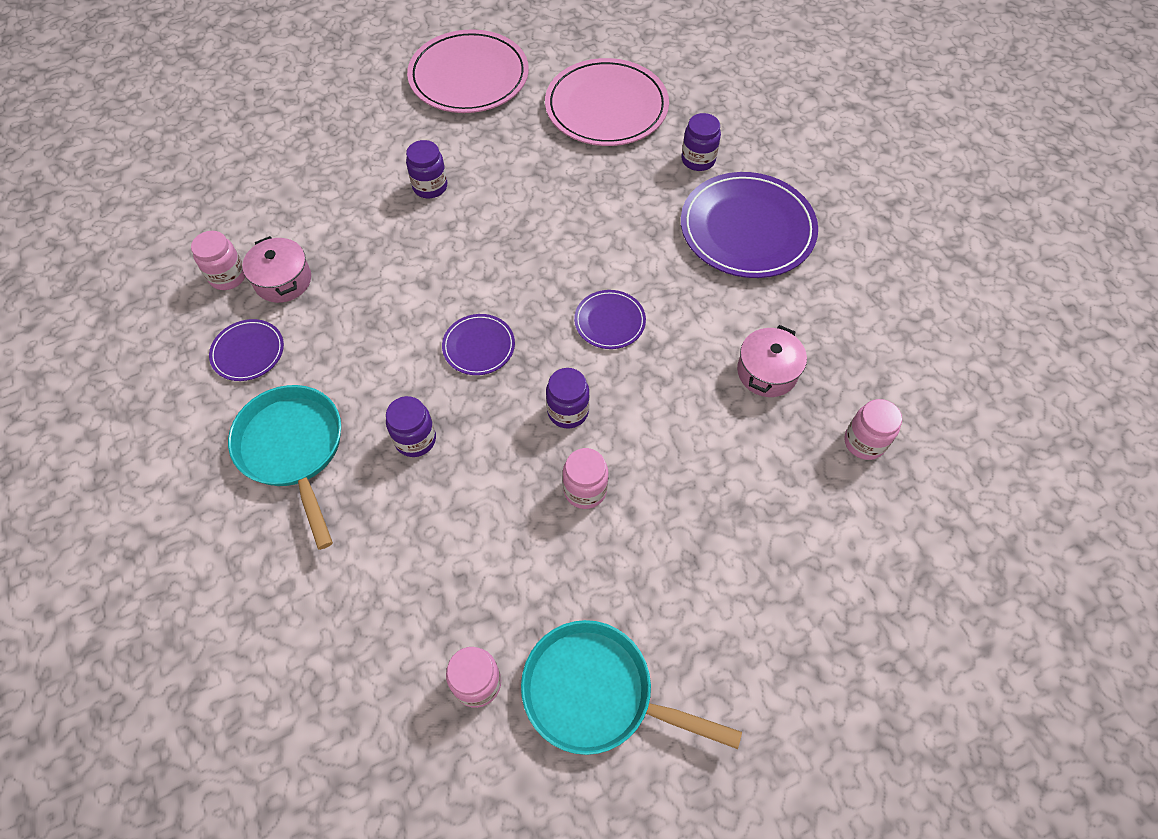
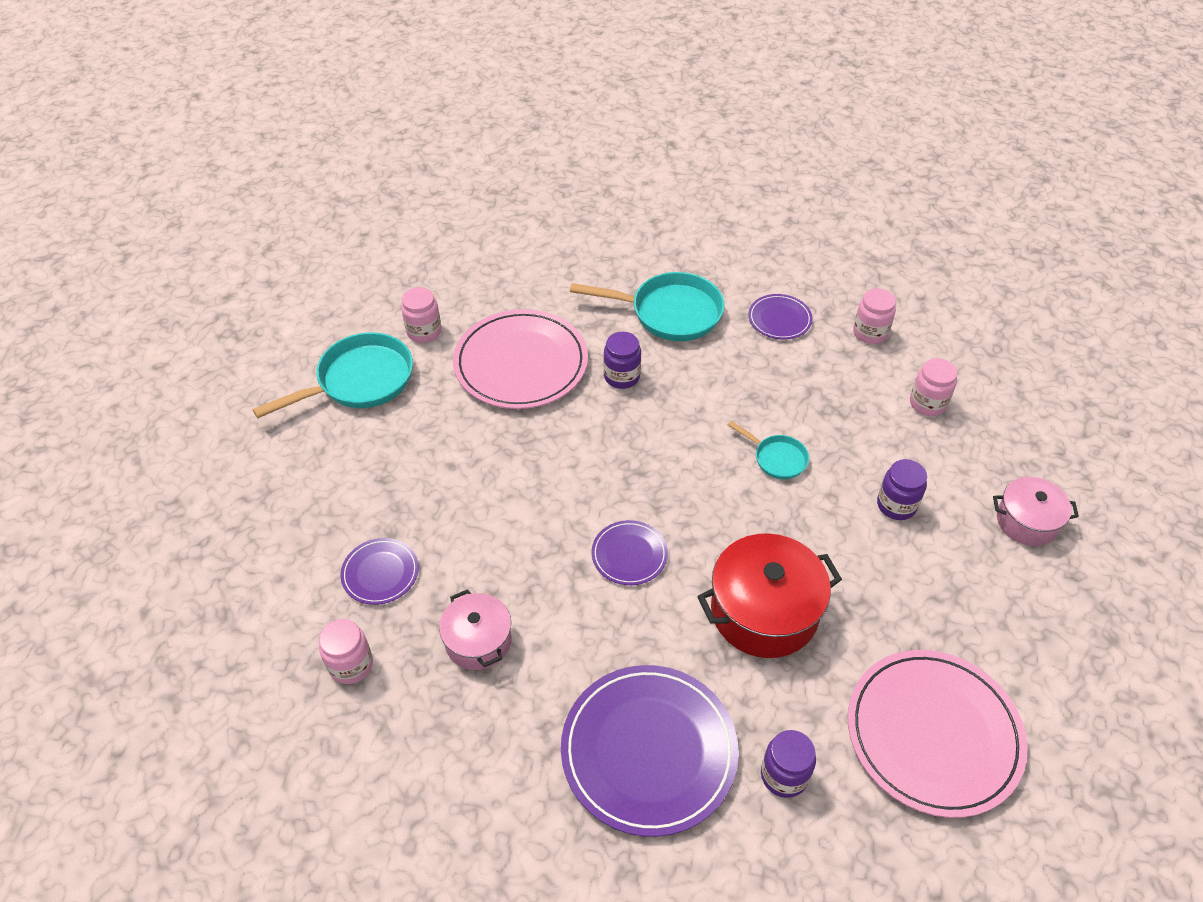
camera: 125 degrees right, 10 degrees down
pink pot [242,236,311,303] -> pink pot moved to [993,477,1079,546]
pink plate [407,29,529,113] -> pink plate moved to [453,309,588,409]
purple plate [442,314,515,375] -> purple plate moved to [340,538,419,605]
purple jar [546,368,589,428] -> none
pink jar [563,448,608,509] -> pink jar moved to [910,358,957,416]
none -> red pot [697,533,842,658]
none -> turquoise pan [728,421,809,479]

